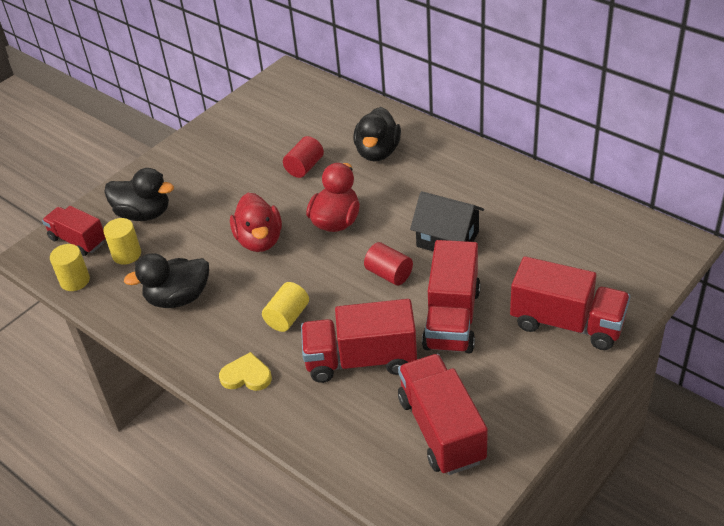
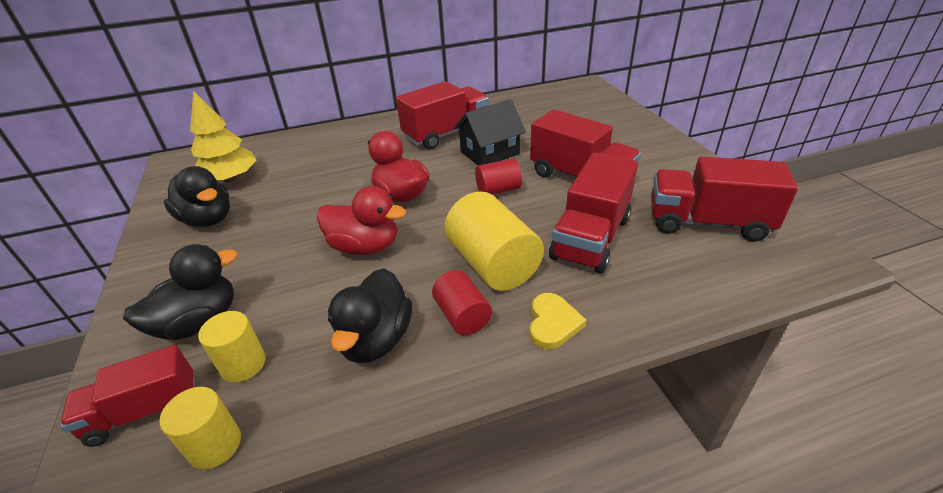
camera: 60 degrees left, 5 degrees down
yellow heart [219,352,272,391] -> yellow heart turned 150 degrees clockwise [530,293,587,349]
yellow cylinder [262,282,309,332] -> yellow cylinder [445,191,544,291], size x1.75
red cylinder [283,136,324,178] -> red cylinder moved to [432,270,492,335]
black duck [353,107,401,161] -> black duck moved to [164,166,230,227]
red truck [510,256,630,350] -> red truck moved to [396,81,489,149]
none -> yellow tree [190,91,257,183]

